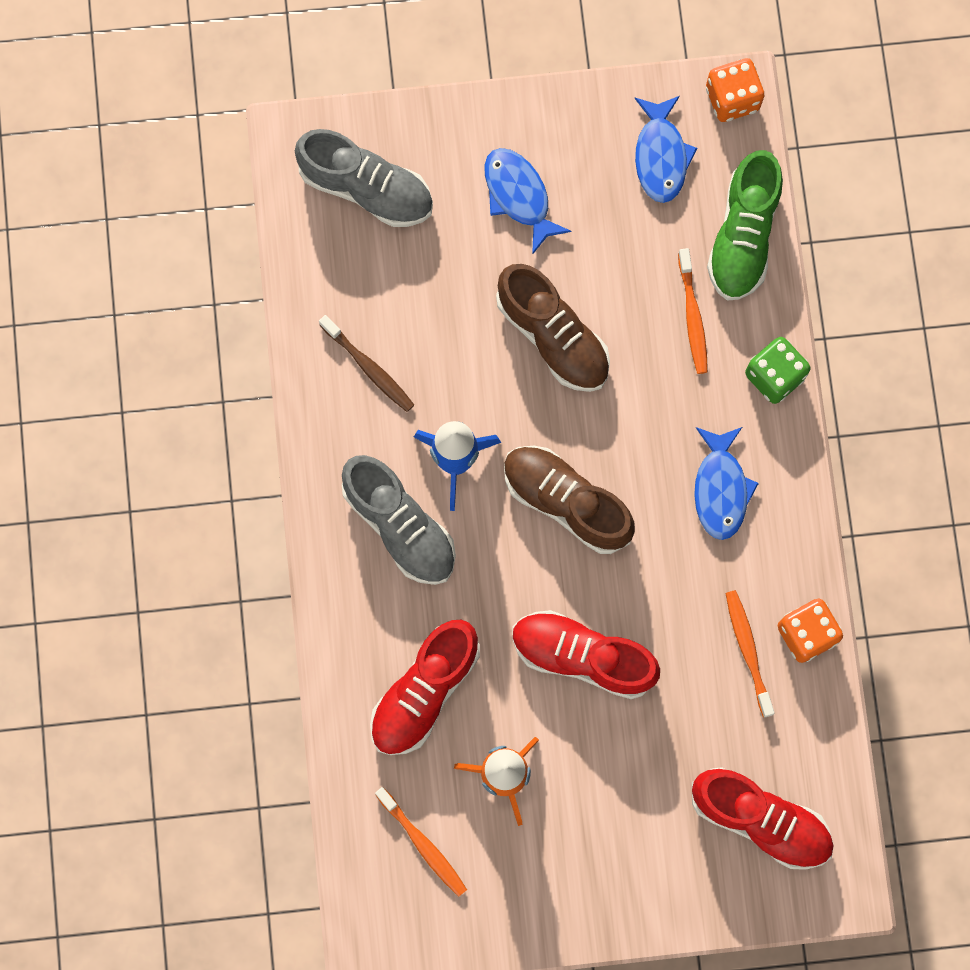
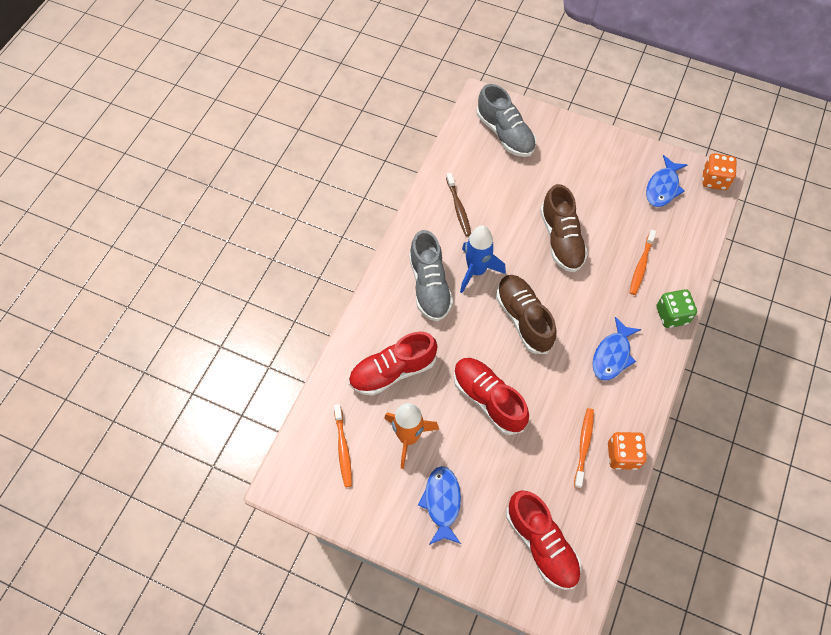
camera: 30 degrees right, 15 degrees down
blue fish [484,148,571,255] -> blue fish moved to [418,466,461,545]
green shoe [707,150,783,301] -> none

